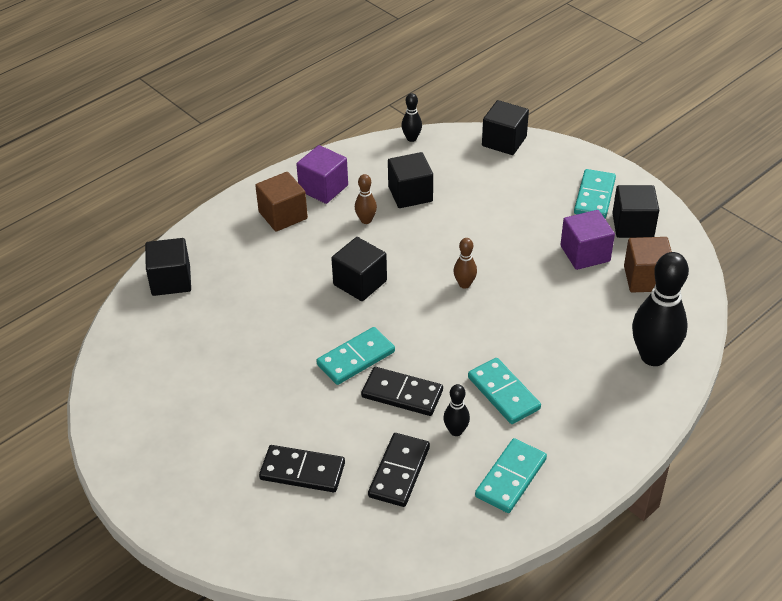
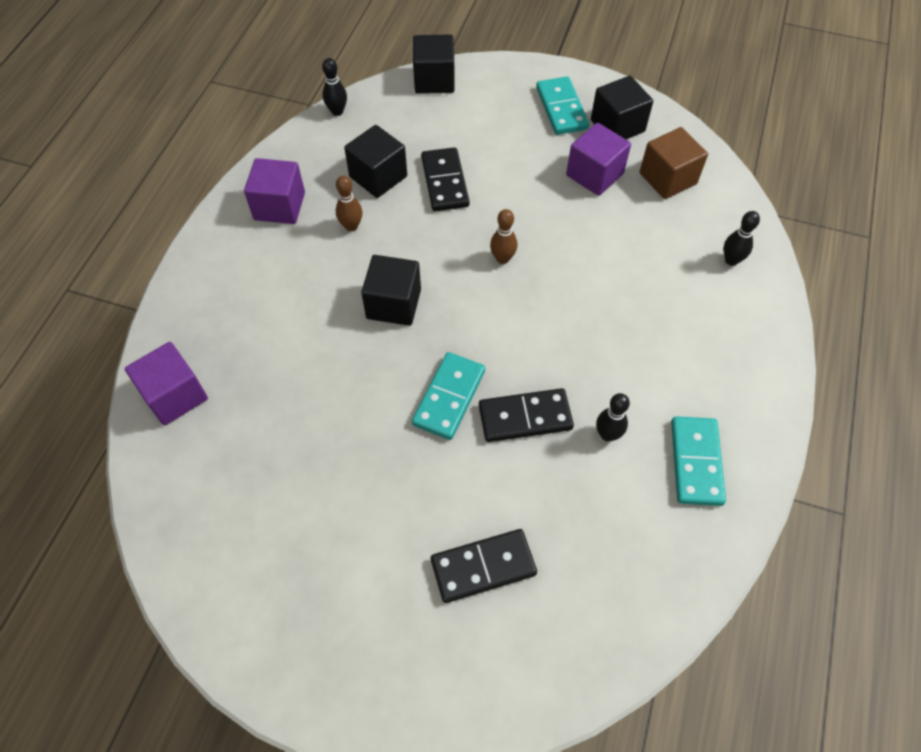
camera: 30 degrees left, 15 degrees up
black cube [145,238,191,296] -> purple cube [125,342,208,426]
brown cube [255,172,308,232] -> none
black domino [368,433,430,507] -> black domino moved to [421,147,470,211]
turquoise domino [468,358,541,424] -> none
black bowling pin [632,252,689,366] -> black bowling pin [723,211,760,266], size x0.47

